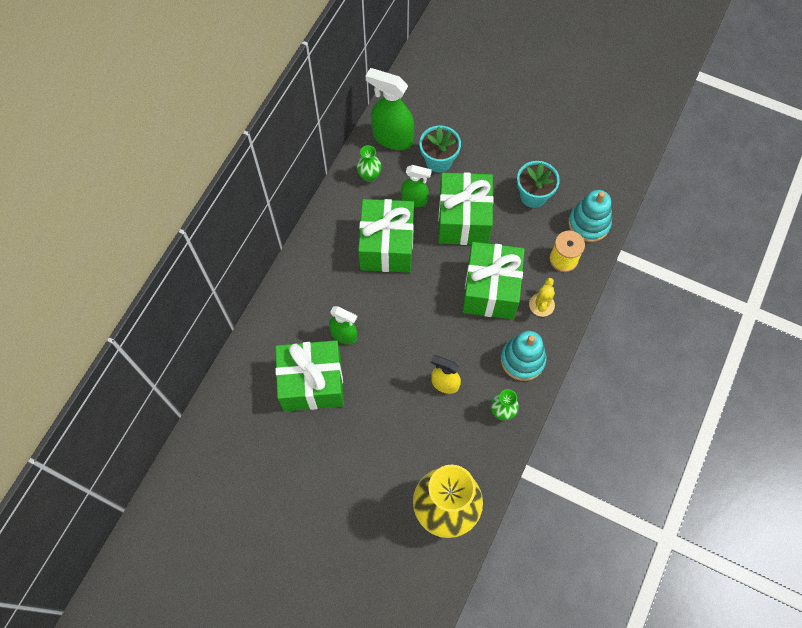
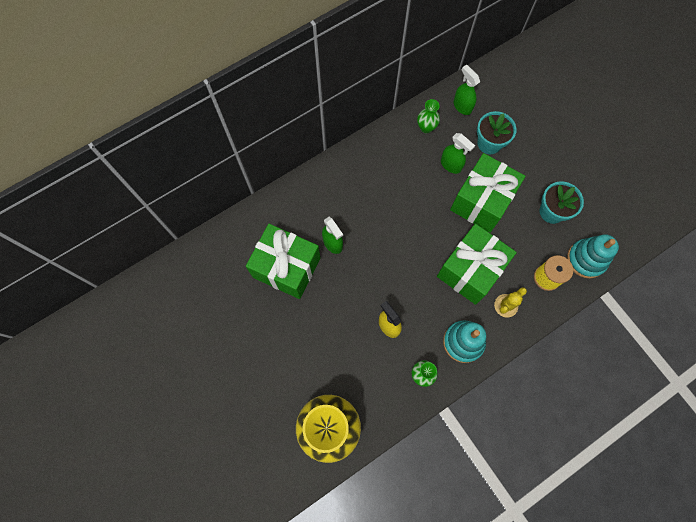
camera: 30 degrees right, 5 degrees up
green gift [358,199,414,273] -> none
green spray bottle [366,68,414,150] -> green spray bottle [454,65,480,115], size x0.60

